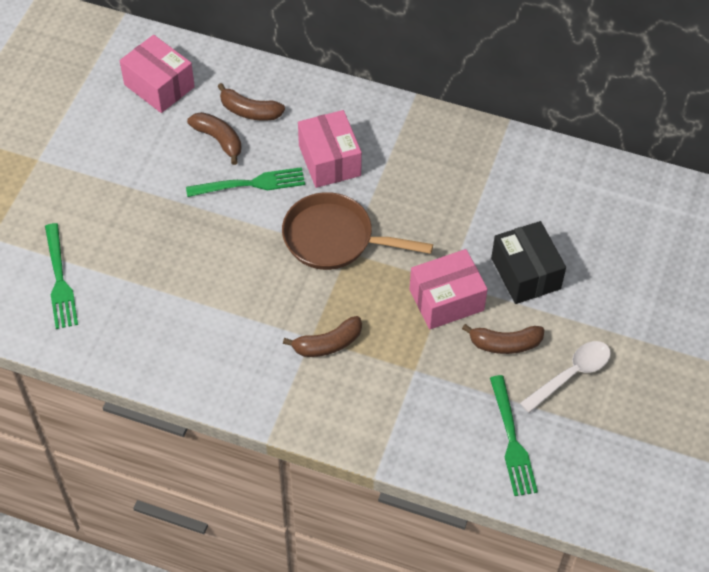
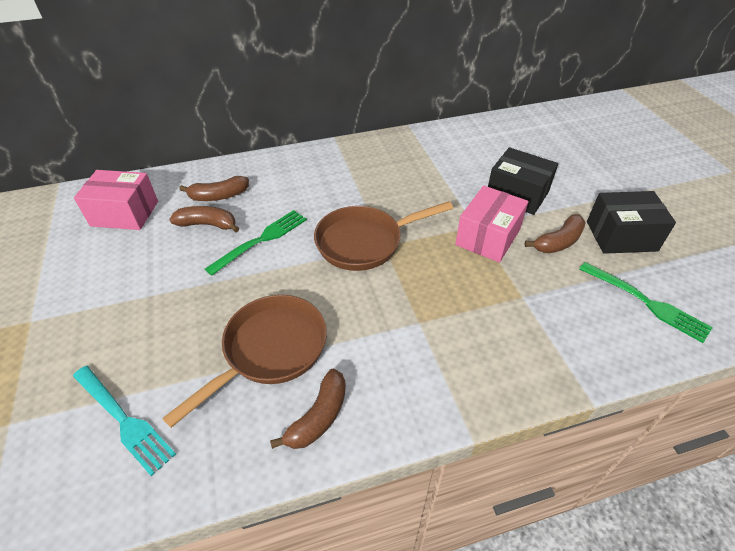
camera: 35 degrees left, 10 degrees down
green fork [45,223,78,329] -> turquoise fork [73,366,176,476]
brown banana [283,316,362,357] -> brown banana moved to [270,369,346,449]
pink box [298,110,362,188] -> none
white spoon [520,341,611,413] -> black box [587,191,676,254]
none -> brown pan [162,295,327,428]

